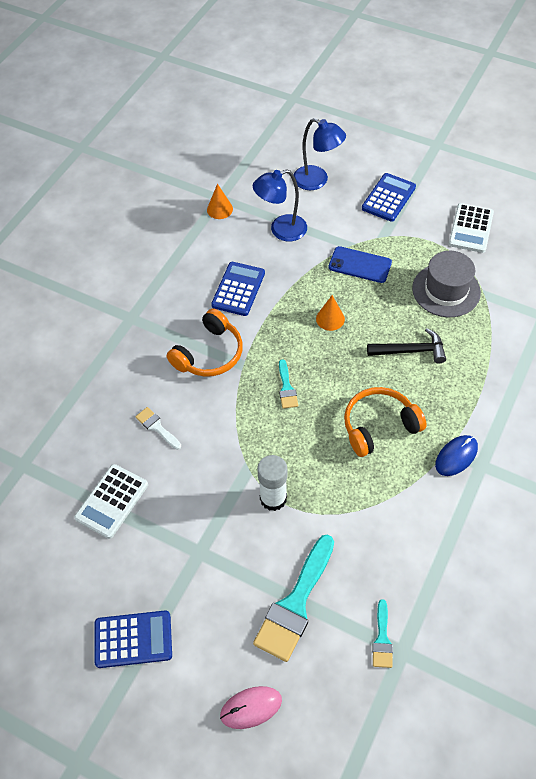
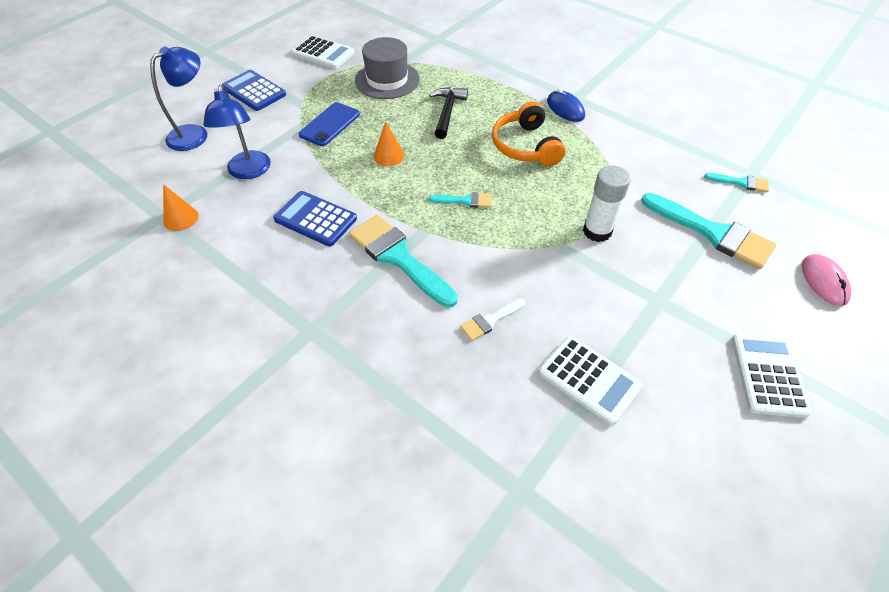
camera: 80 degrees left, 5 degrees down
blue calculator [94,610,172,668] -> white calculator [732,333,812,418]
orange headphones [167,308,243,376] -> turquoise brush [349,215,458,308]

